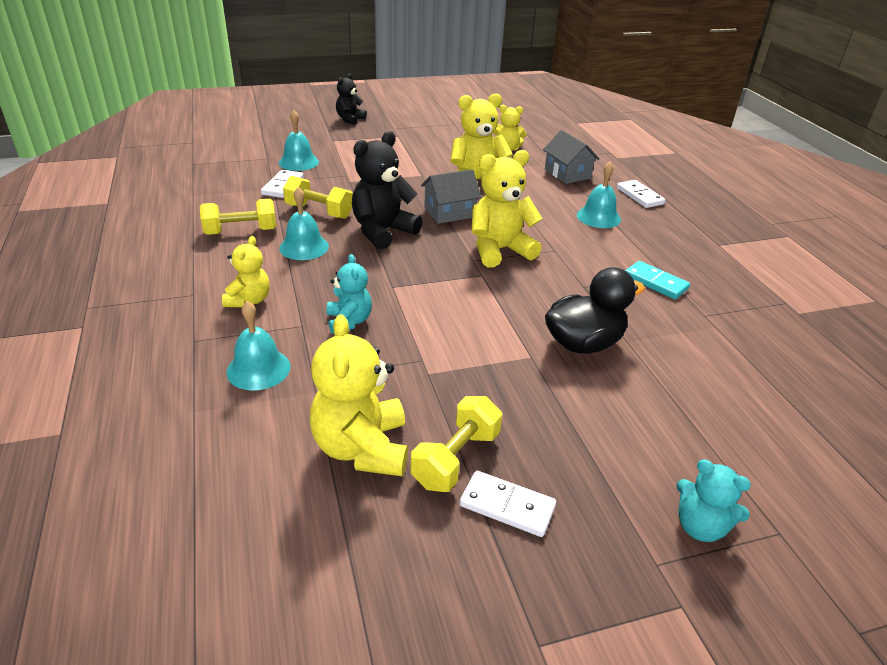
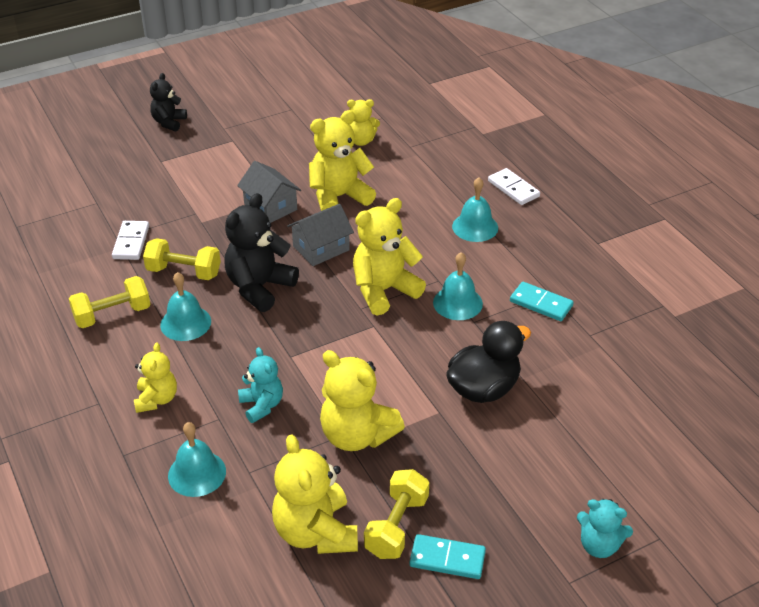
camera: 10 degrees left, 5 degrees up
turquoise bell [279,110,319,171] -> turquoise bell moved to [433,252,483,320]
white domino [460,471,556,537] -> turquoise domino [409,534,486,579]
grey house [543,130,599,184] -> grey house moved to [237,161,301,223]
none -> yellow teddy bear [320,350,405,451]

